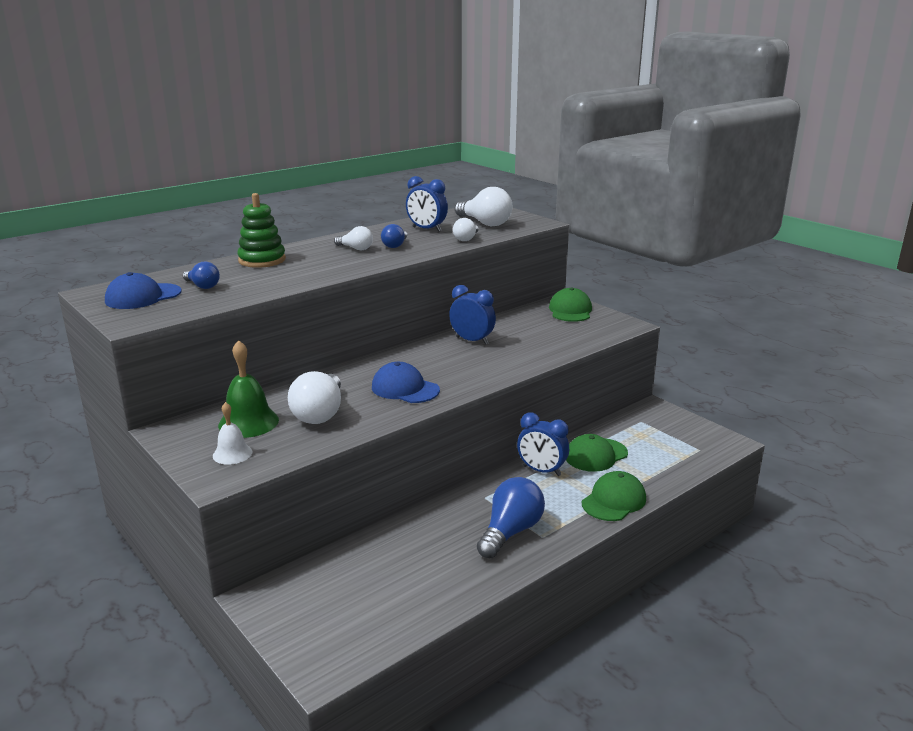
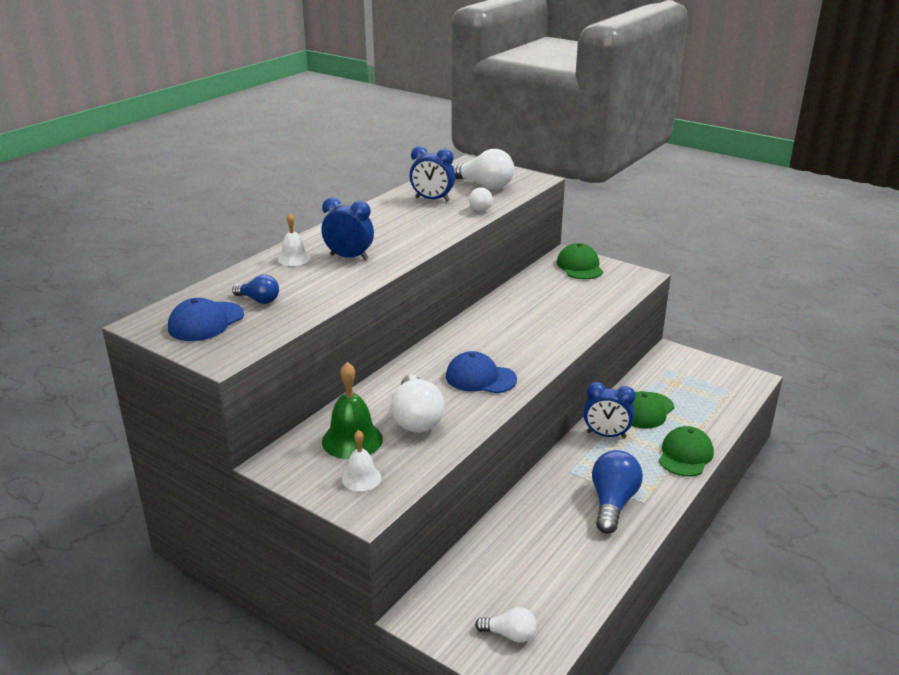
camera: 15 degrees left, 5 degrees up
green stacking toy [237,193,286,268] -> white bell [278,213,311,266]
white light bulb [334,226,373,250] -> white light bulb moved to [475,607,537,642]
blue light bulb [381,224,407,248] -> none
blue clock [449,285,496,345] -> blue clock moved to [322,197,374,260]

